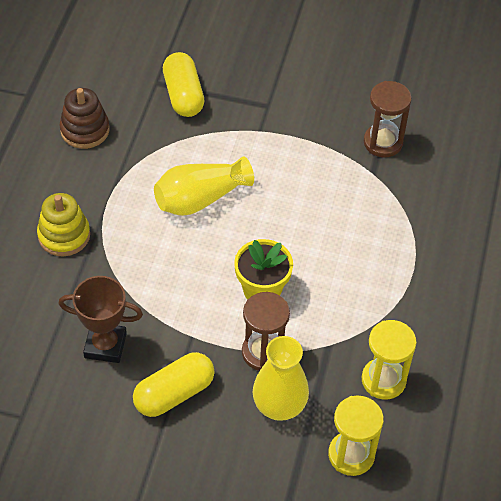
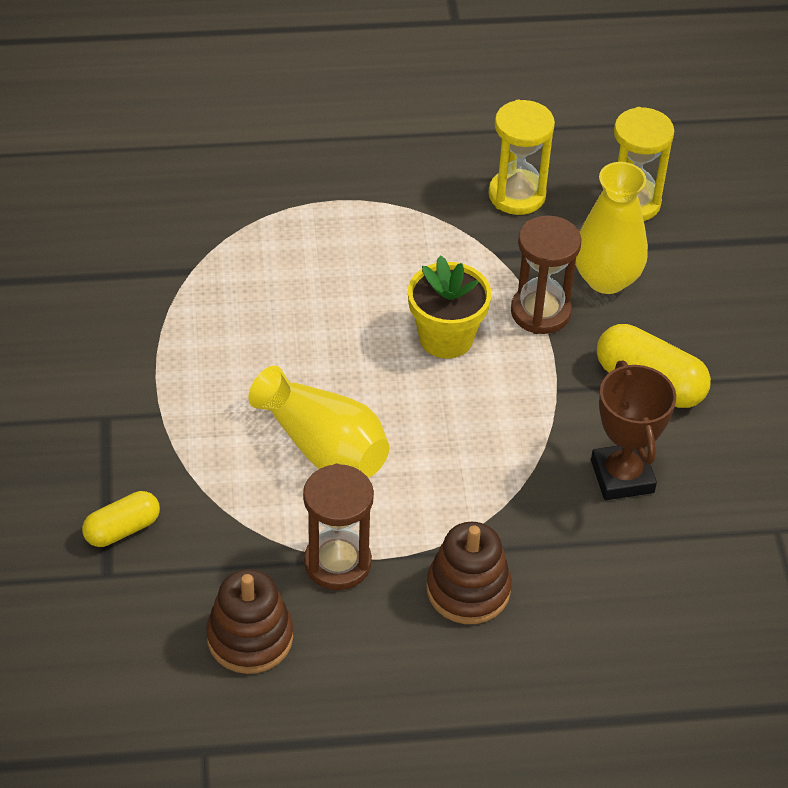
camera: 110 degrees left, 5 degrees down
yellow stacking toy [37,193,90,257] -> brown stacking toy [427,522,512,624]
yellow capsule [163,52,204,117] -> yellow capsule [82,491,160,547], size x0.63
brown hourglass [364,81,412,158] -> brown hourglass moved to [303,464,374,590]

